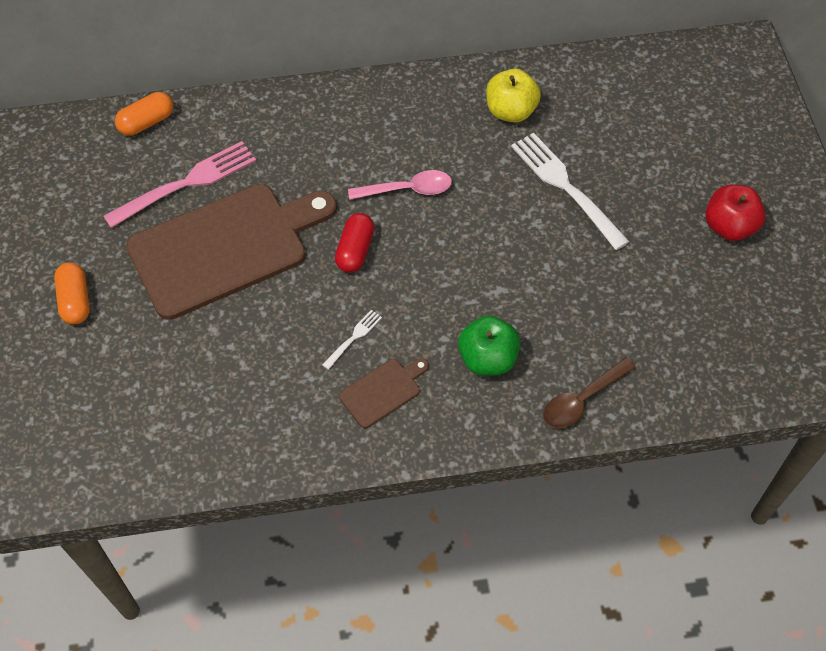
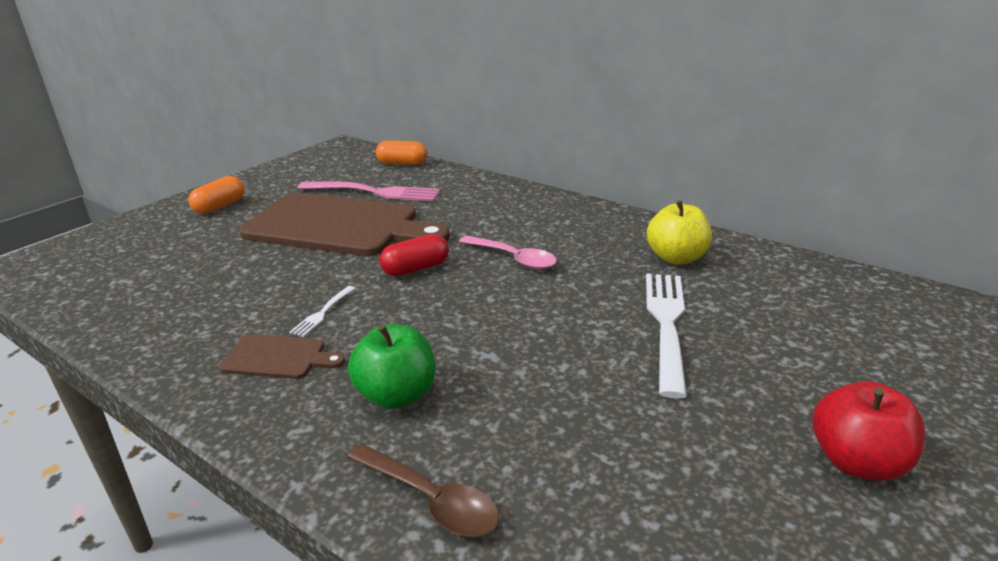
camera: 45 degrees right, 30 degrees down
white fork [322,310,382,370] -> white fork turned 120 degrees clockwise [290,286,355,337]
brown spoon [543,357,636,428] -> brown spoon turned 150 degrees counterclockwise [347,444,499,537]

